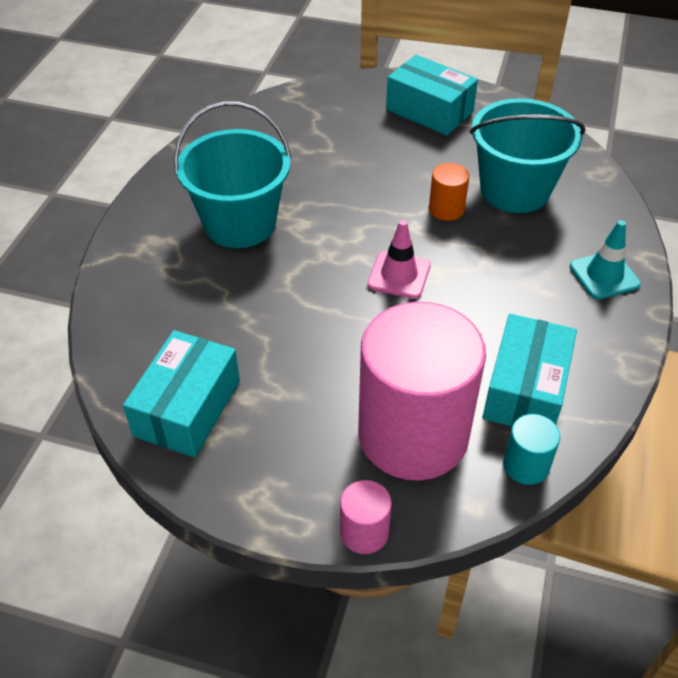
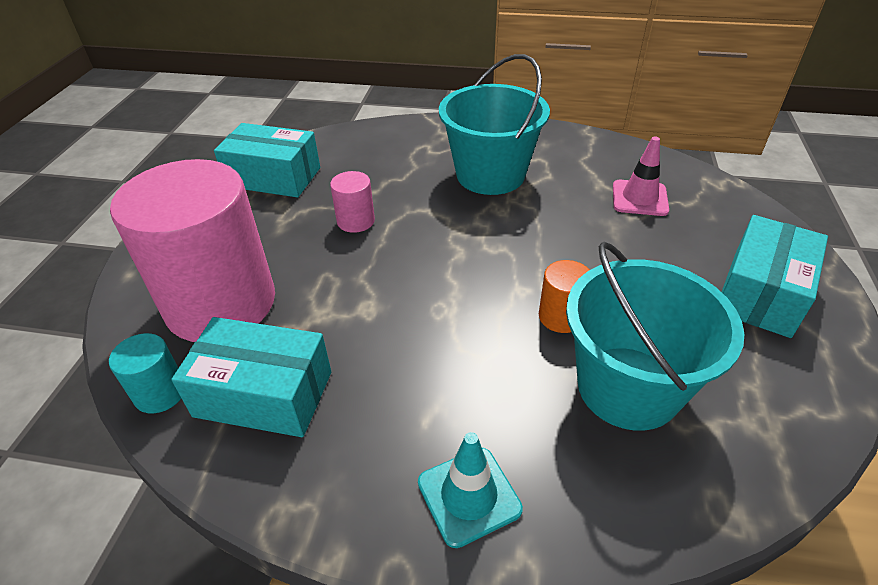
camera: 85 degrees right, 5 degrees down
pink cylinder [340,480,392,554] -> pink cylinder moved to [330,171,375,233]
pink traffic cone [367,220,431,299] -> pink traffic cone moved to [613,136,669,216]

